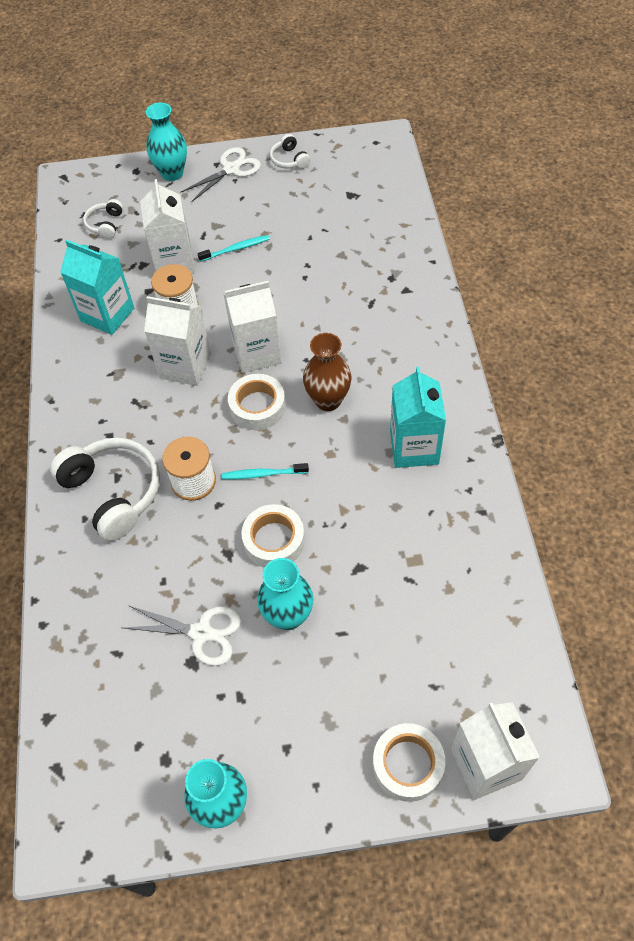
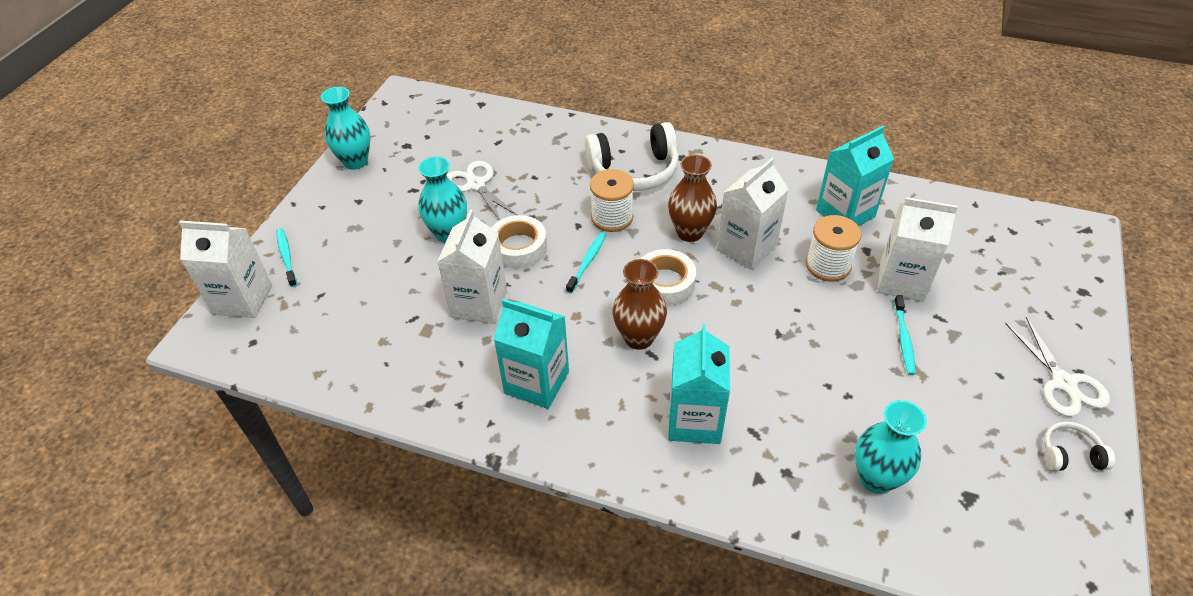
camera: 115 degrees right, 10 degrees down
white headphones [83,199,123,239] -> none
white scissors [122,605,241,666] -> white scissors turned 105 degrees clockwise [447,161,517,220]
turquoise vase [146,103,187,181] -> turquoise vase moved to [855,400,927,494]
white carton [224,281,282,373] -> white carton moved to [437,210,507,324]
white tape [373,723,445,802] -> turquoise toothbrush [276,228,297,287]
none -> brown vase [668,154,717,242]
none -> turquoise carton [668,324,730,444]

